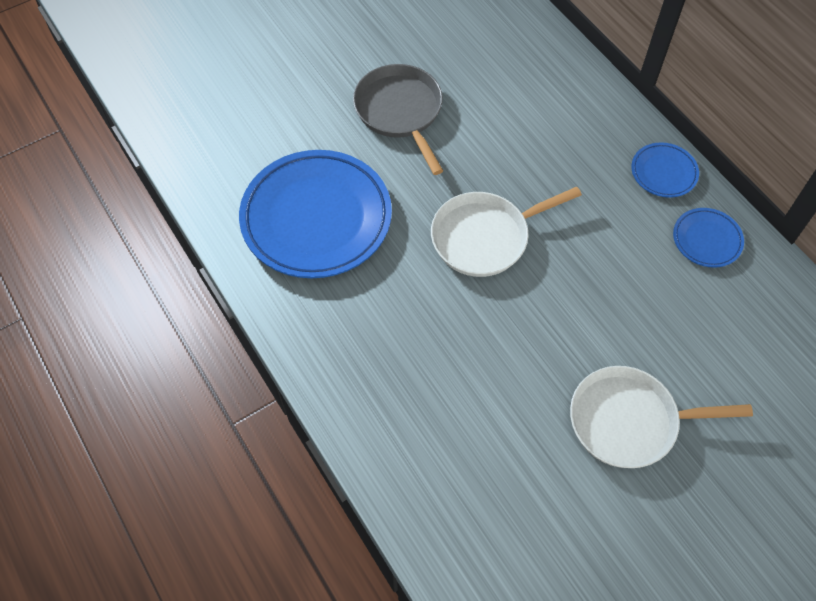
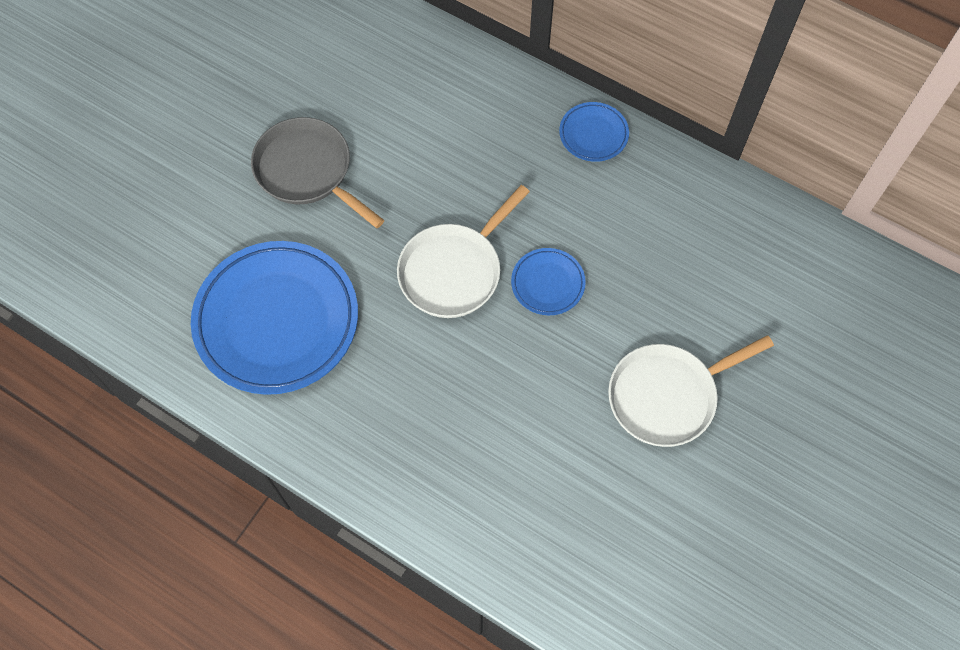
camera: 25 degrees left, 5 degrees up
blue plate [673,208,744,268] -> blue plate moved to [511,248,586,315]

